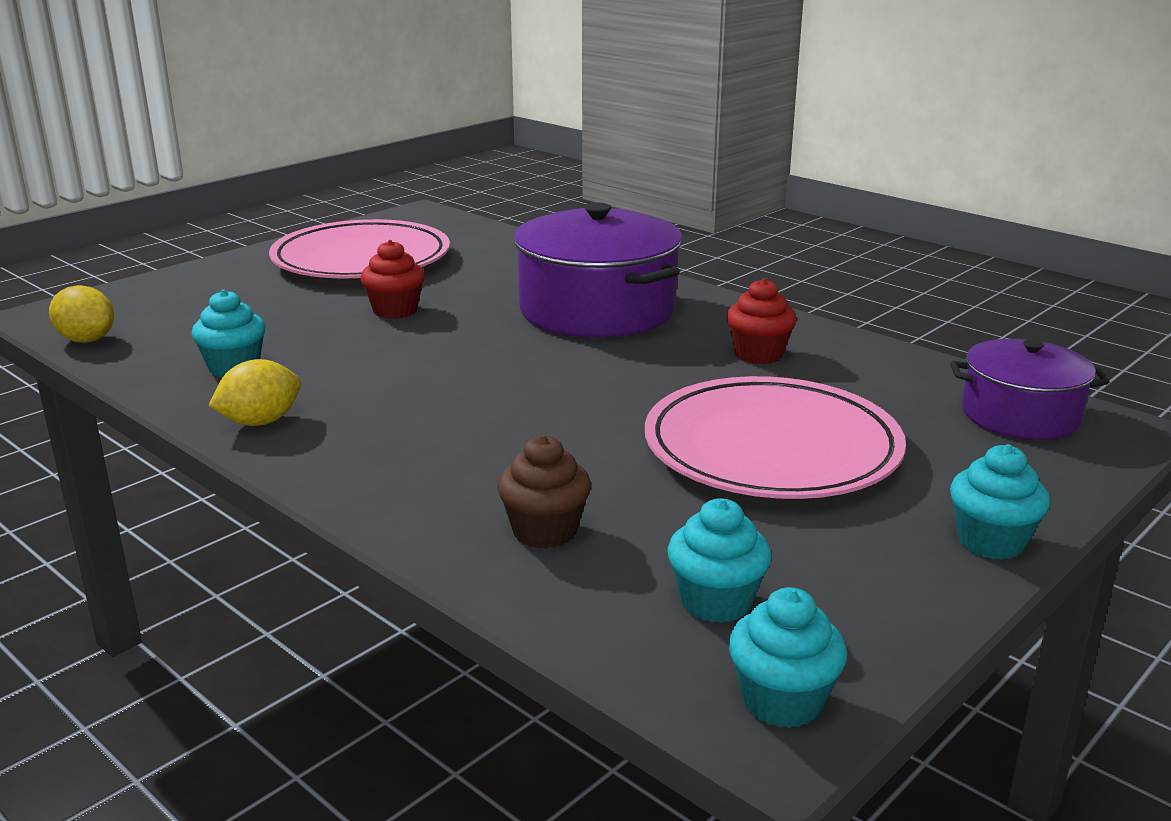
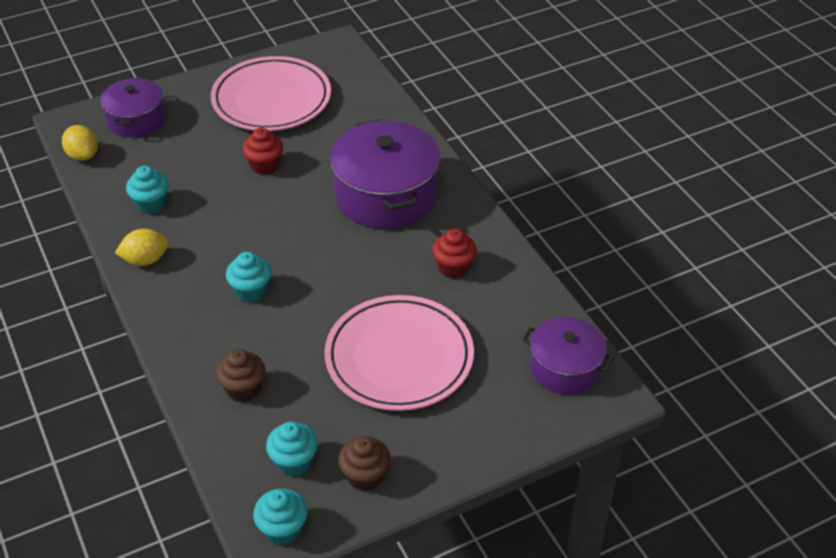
camera: 20 degrees right, 20 degrees up
turquoise cupcake [950,444,1050,560] -> turquoise cupcake moved to [226,252,272,302]
none -> purple pot [100,78,165,137]
none -> brown cupcake [338,436,391,491]

